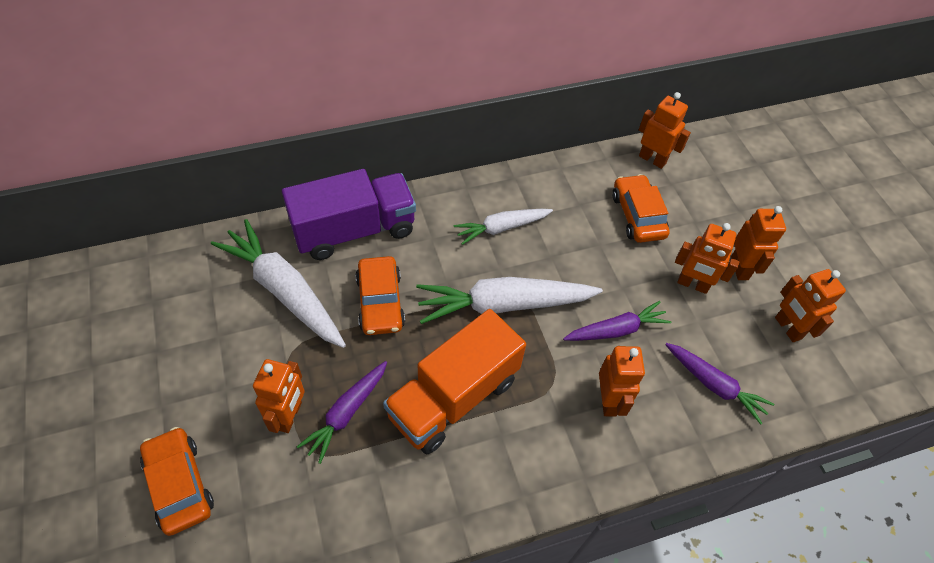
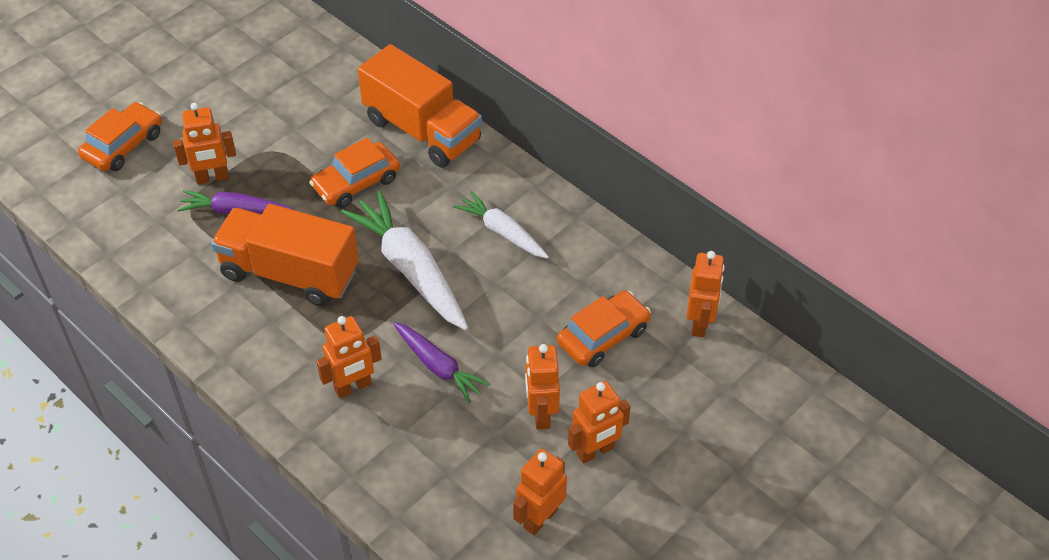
camera: 65 degrees right, 5 degrees down
white carrot [211,219,346,348] -> none
purple truck [282,169,416,260] -> orange truck [358,44,482,168]
purple carrot [665,343,774,425] -> none

